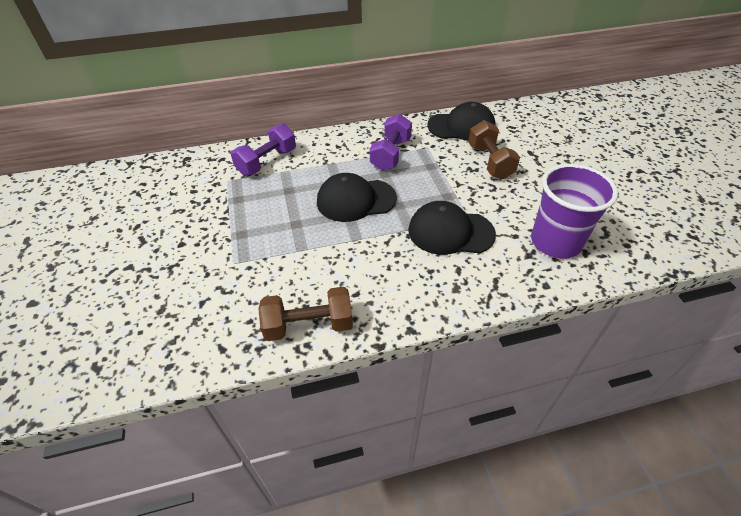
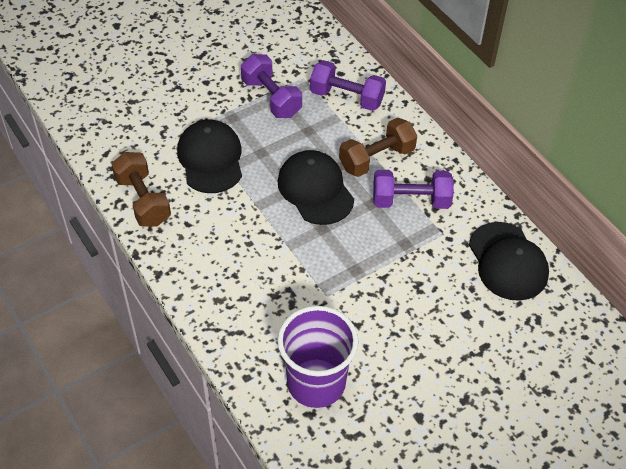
camera: 70 degrees right, 5 degrees up
black cap [408,201,496,255] -> black cap moved to [177,119,242,193]
brown dumbbell [468,120,520,179] -> brown dumbbell moved to [339,118,417,177]
none -> purple dumbbell [241,54,302,118]

